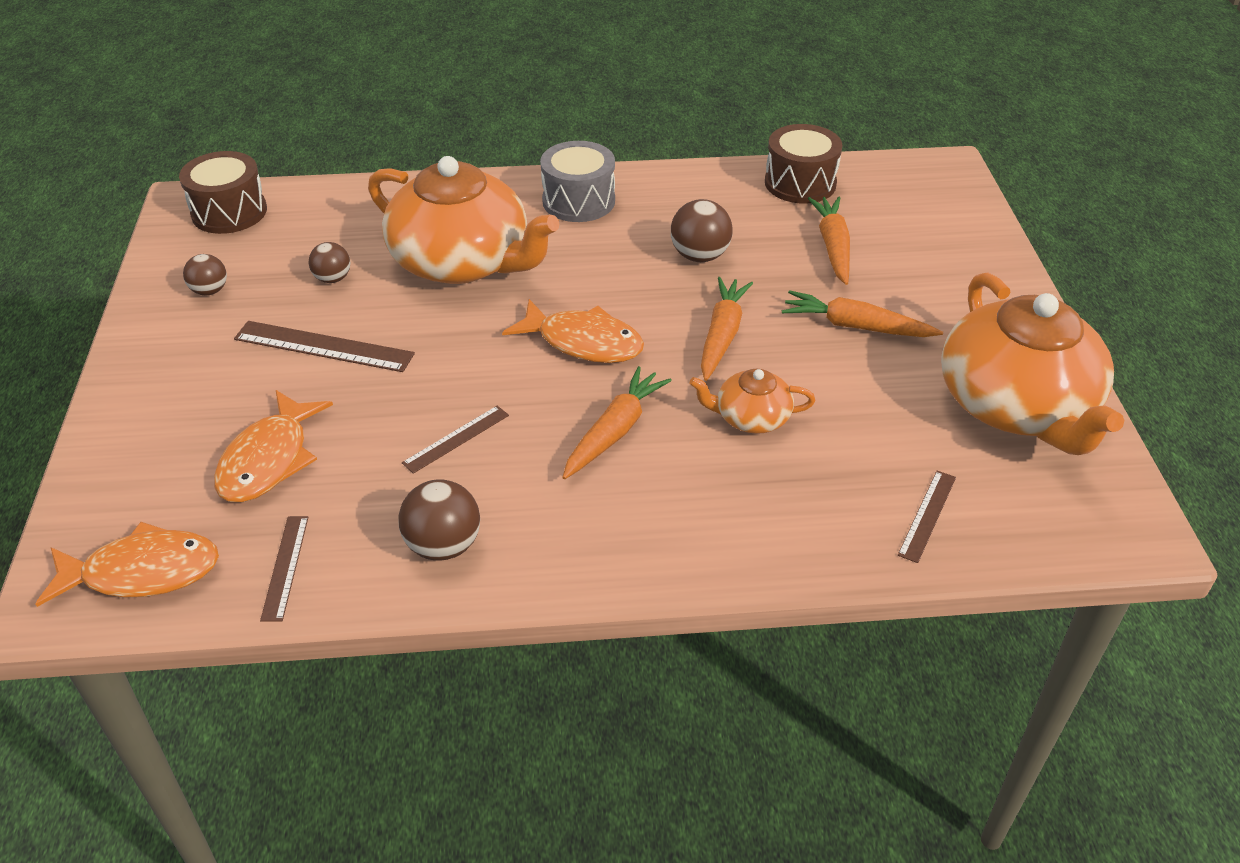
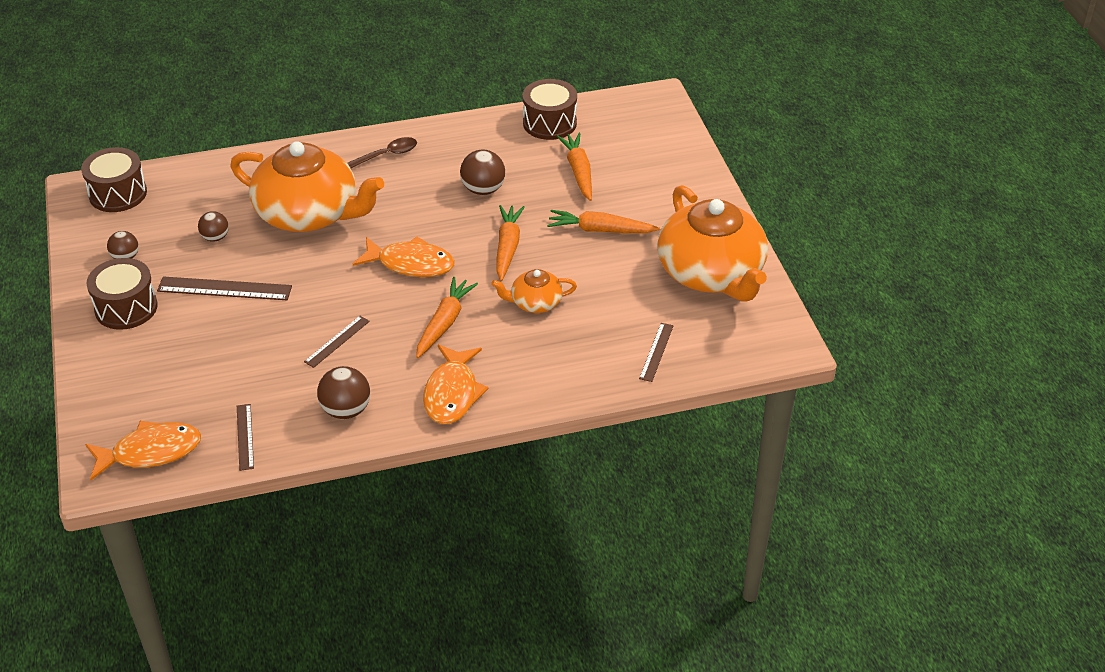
camera: 10 degrees left, 0 degrees up
orange fish [214,390,333,502] -> orange fish moved to [423,345,489,424]
grey drum [540,141,615,222] -> brown spoon [347,137,417,168]
none -> brown drum [86,258,158,330]

